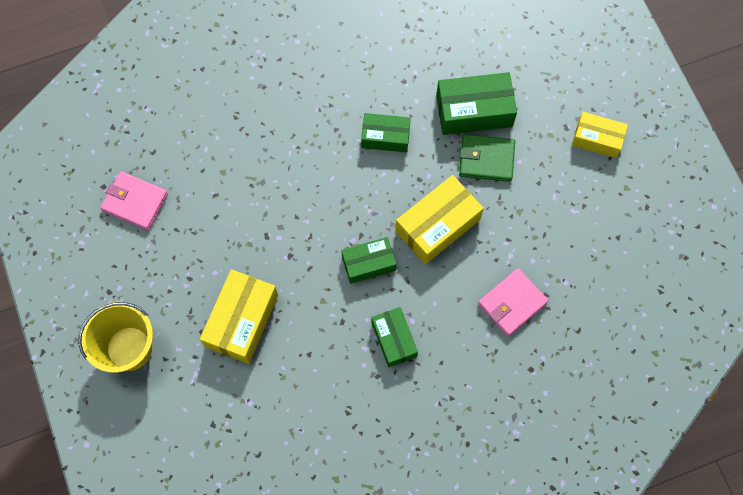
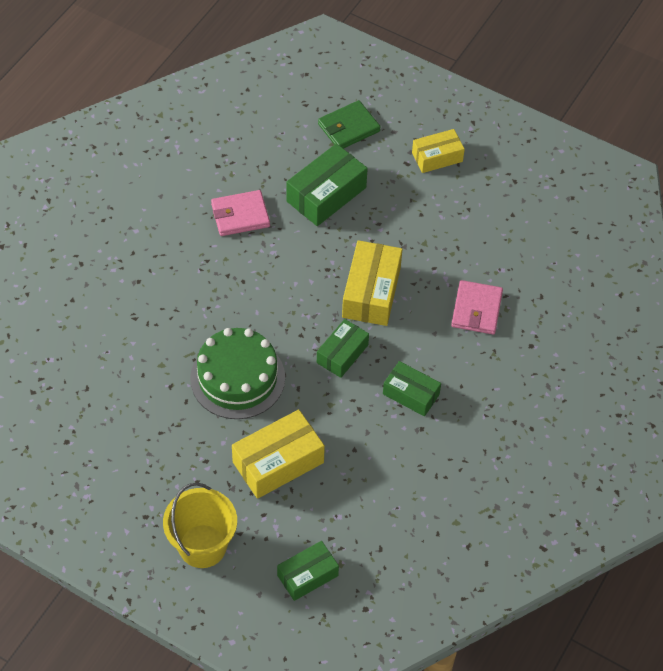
camera: 40 degrees left, 15 degrees down
pink wallet [100,171,168,230] -> pink wallet moved to [211,190,270,236]
yellow box [200,269,278,364] -> yellow box turned 75 degrees clockwise [232,410,325,499]
green box [361,113,411,152] -> green box moved to [277,541,339,601]
green wallet [459,134,515,182] -> green wallet moved to [318,100,381,149]
none -> green cake [190,328,285,419]

